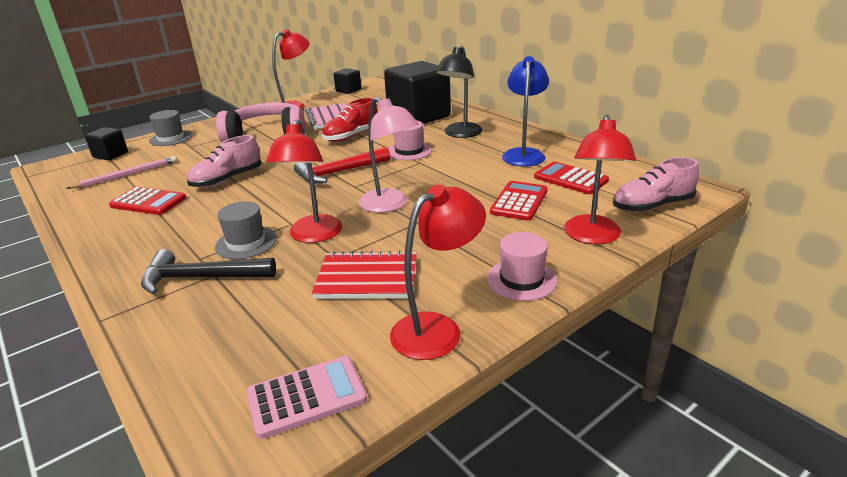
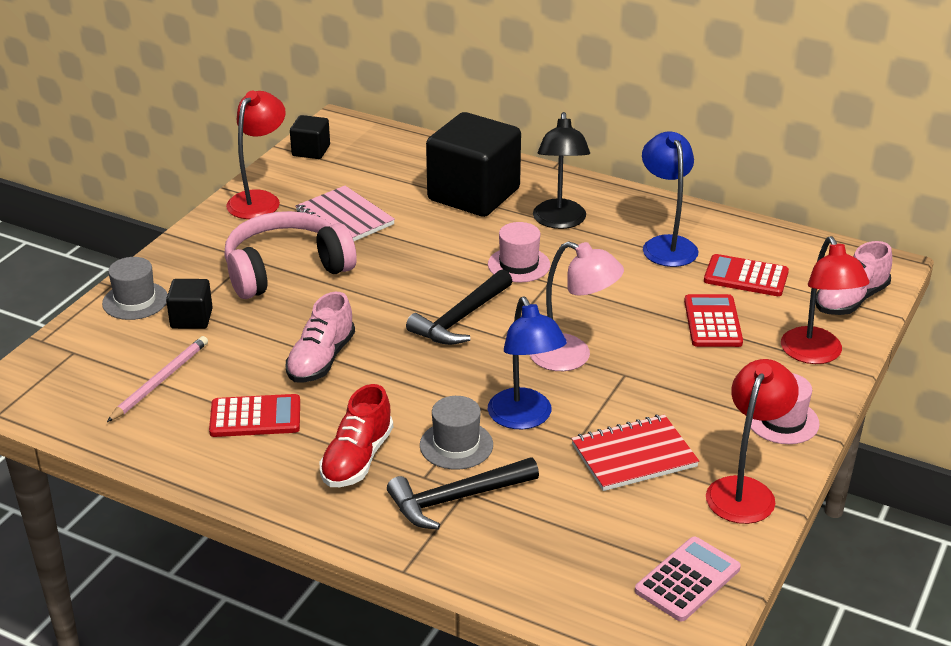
camera: 25 degrees left, 5 degrees up
black cube [85,127,128,160] -> black cube moved to [166,279,213,329]
red lamp [266,120,342,243] -> blue lamp [488,297,567,429]
red hammer [294,147,390,184] -> black hammer [406,269,512,345]
red shoe [322,98,378,142] -> red shoe moved to [320,384,393,487]

